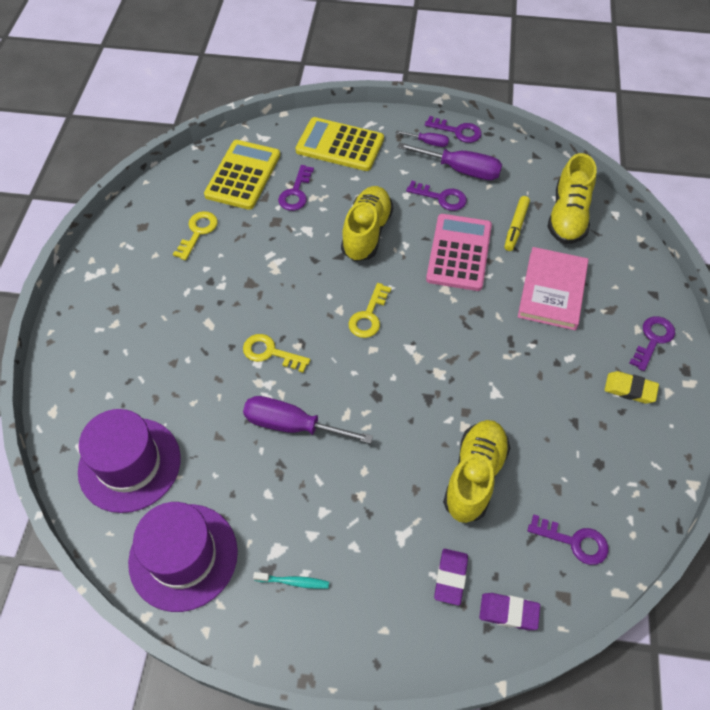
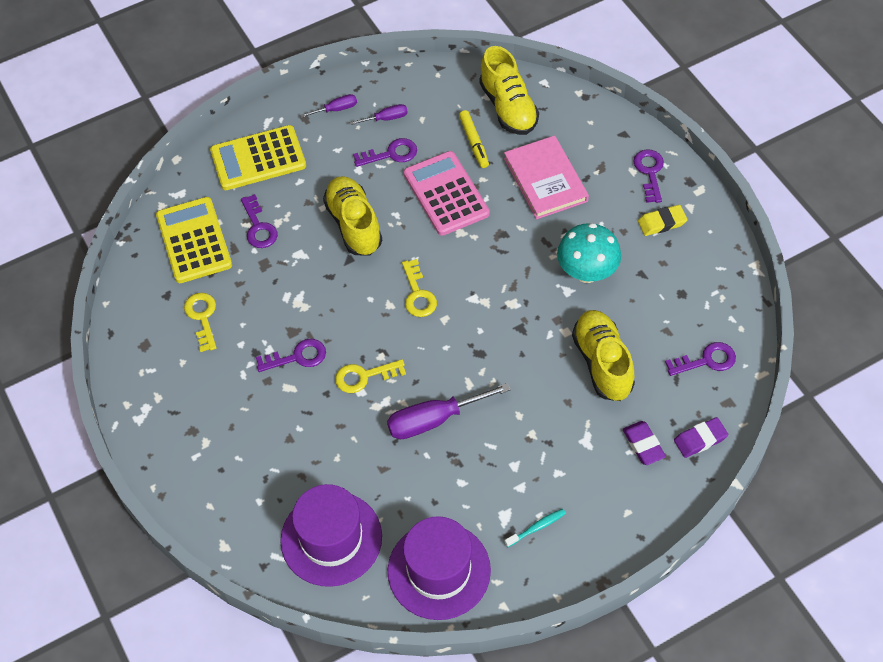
camera: 35 degrees left, 0 degrees up
purple screwdriver [397,143,502,180] -> purple screwdriver [350,104,408,125], size x0.52
purple key [425,116,482,143] -> purple key moved to [256,339,326,372]
none -> turquoise mushroom [557,223,621,283]

